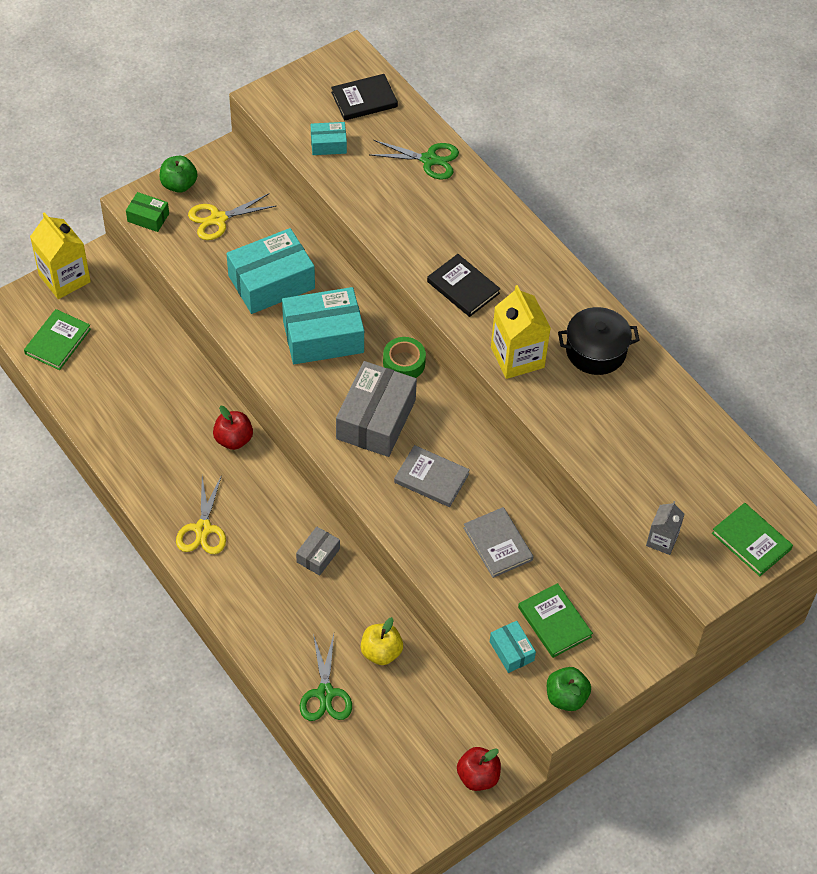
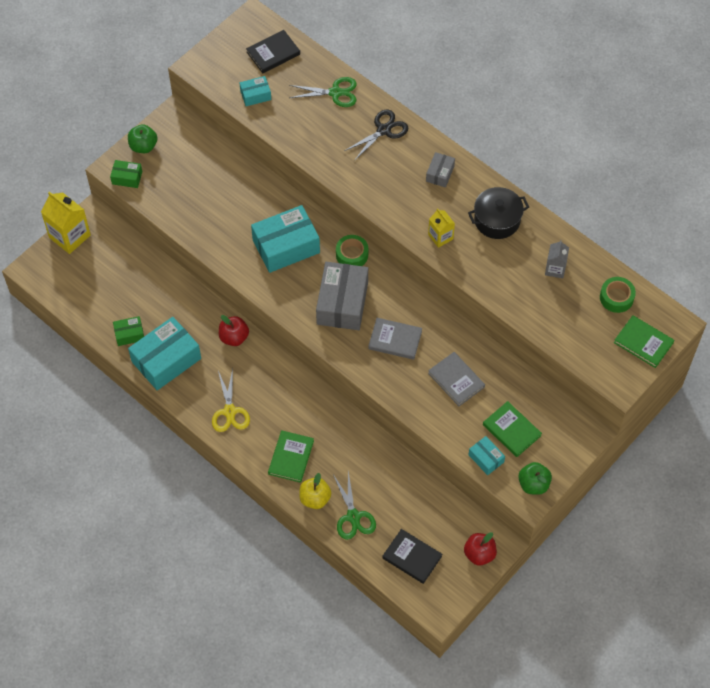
camera: 10 degrees left, 5 degrees up
green book [24,309,91,370] -> green book moved to [268,430,314,483]
yellow scissors [188,193,276,240] -> none
turquoise box [226,228,315,314] -> turquoise box moved to [128,317,201,390]
grey box [296,526,340,576] -> grey box moved to [426,152,455,187]
yellow apple [361,617,403,665] -> yellow apple moved to [299,473,331,509]
black book [427,254,500,317] -> black book moved to [382,529,442,584]
yellow carton [491,285,551,379] -> yellow carton [428,208,455,248], size x0.58
grey carton [646,501,685,555] -> grey carton moved to [545,240,569,278]
none -> green box [113,316,144,346]
none -> black scissors [344,110,408,161]
none -> green tape [600,277,636,313]

